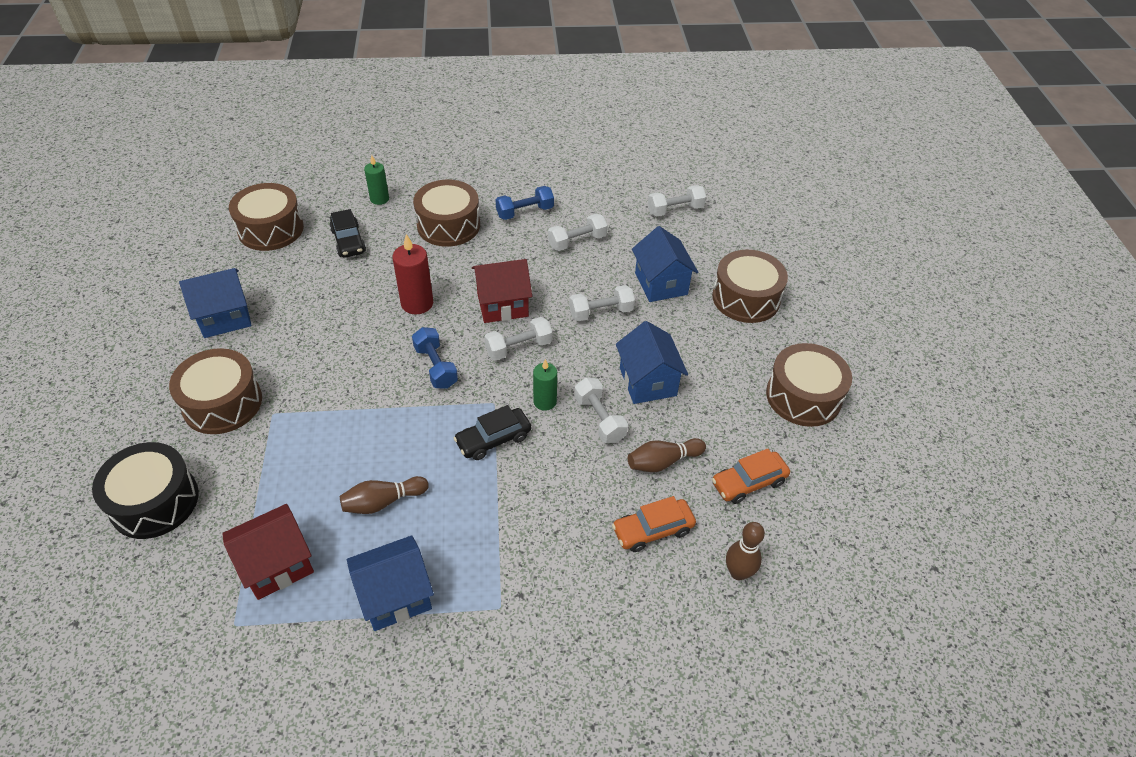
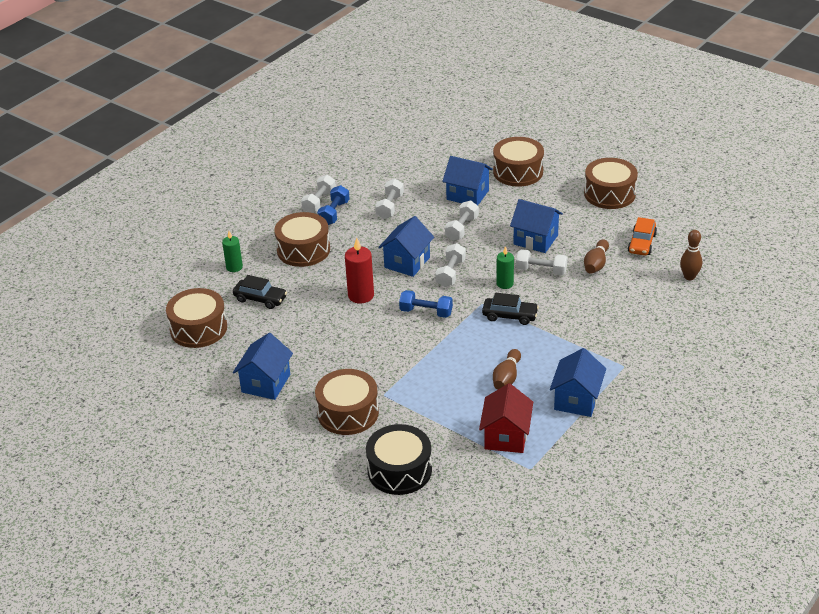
camera: 45 degrees left, 10 degrees down
black car [454,405,531,460] -> black car turned 90 degrees counterclockwise [482,293,539,325]
red house [472,259,532,323] -> blue house [378,216,434,277]
orange car [612,496,696,552] -> none
white dumbbell [648,185,706,216] -> white dumbbell moved to [301,175,336,213]

